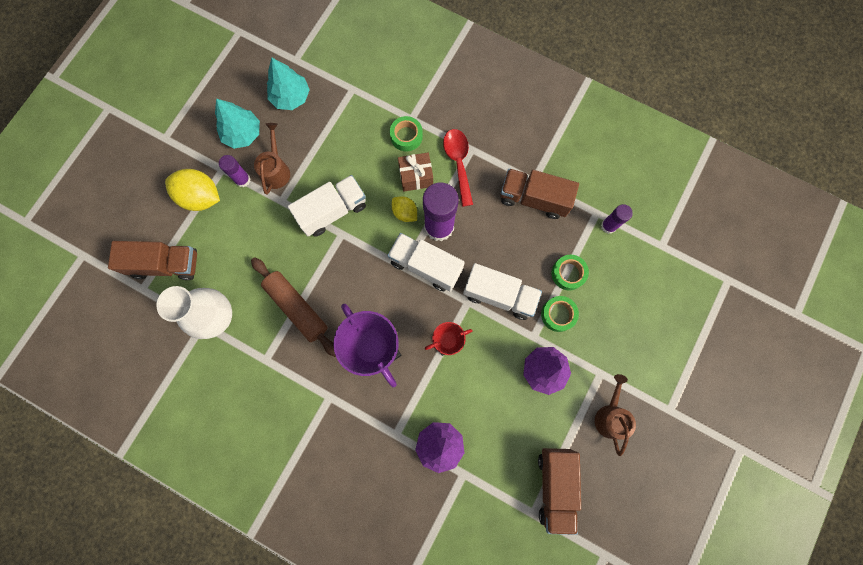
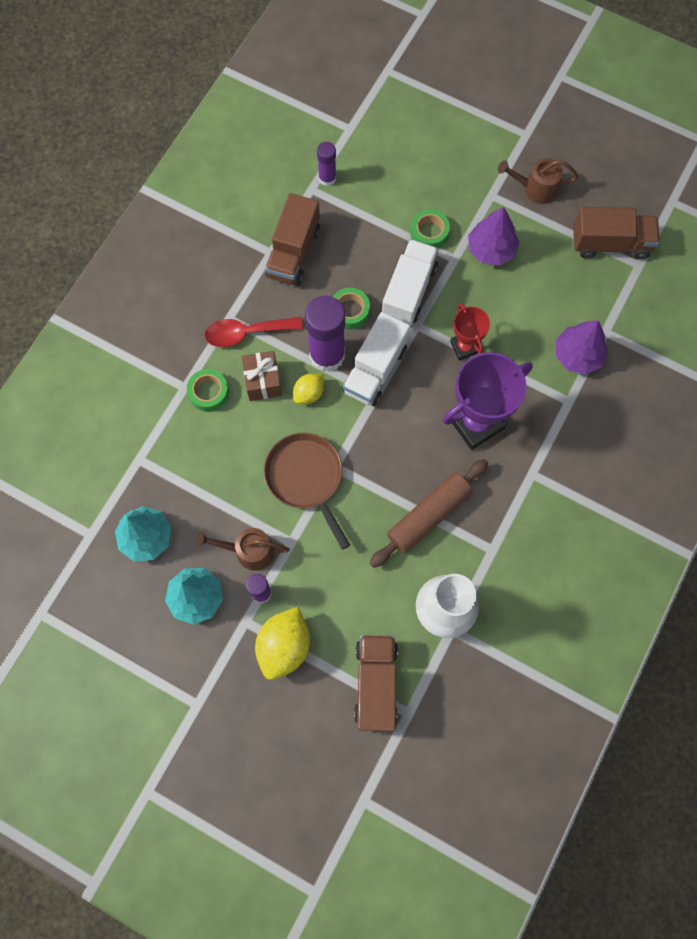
camera: 90 degrees left, 5 degrees down
white truck [288,175,366,237] -> brown pan [264,433,350,550]
green tape [552,255,589,290] -> green tape moved to [333,288,370,330]

